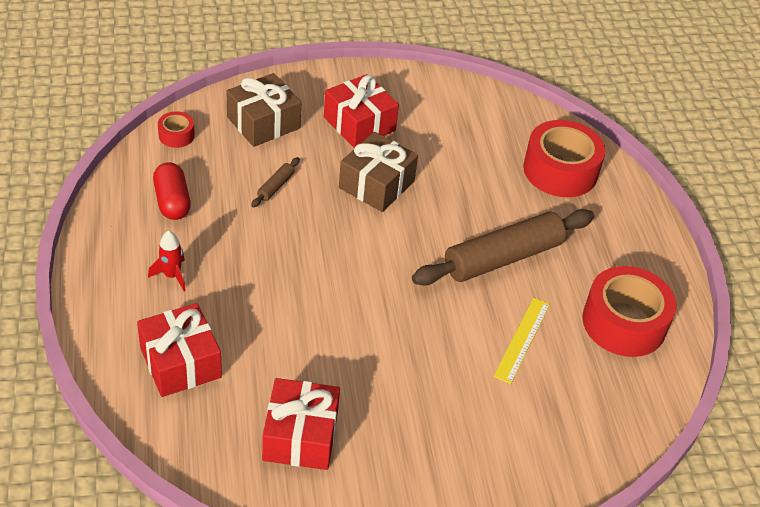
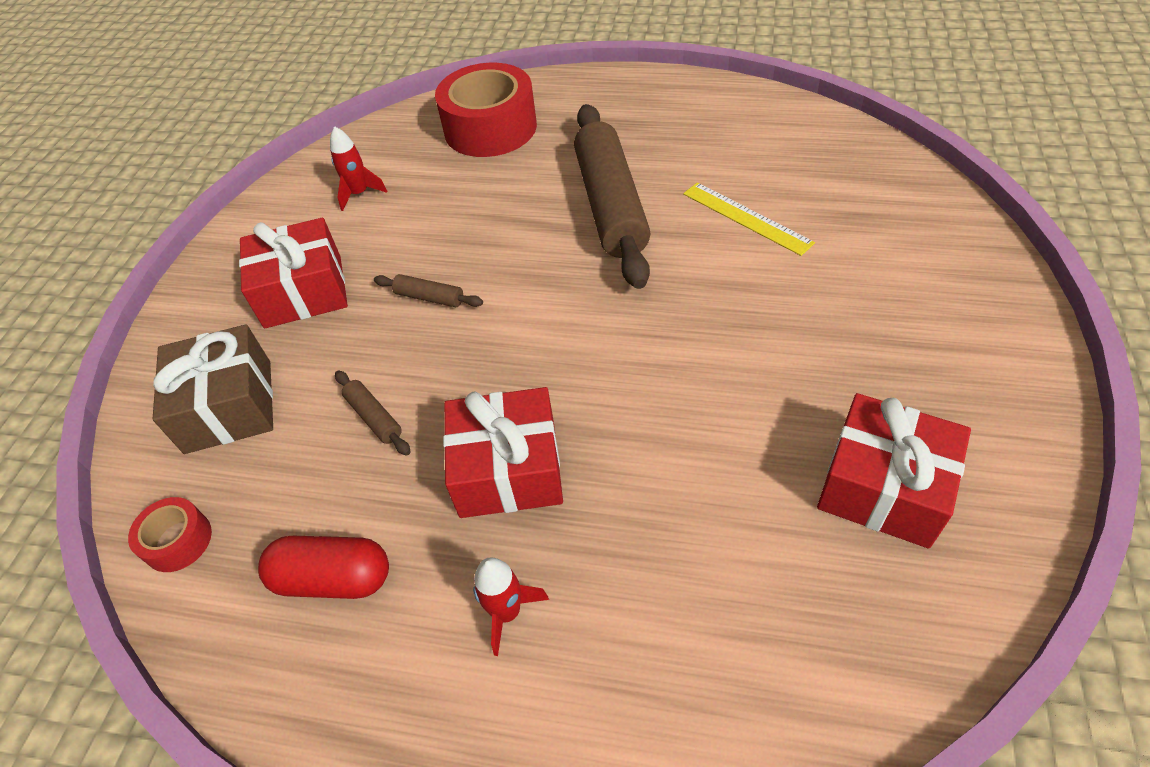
camera: 60 degrees left, 5 degrees up
red gift [137,303,222,397] -> red gift moved to [443,387,563,518]
brown gift [339,132,418,212] -> brown rolling pin [374,274,483,308]
red tape [582,266,676,357] -> none
none -> red rocket [330,126,387,211]

